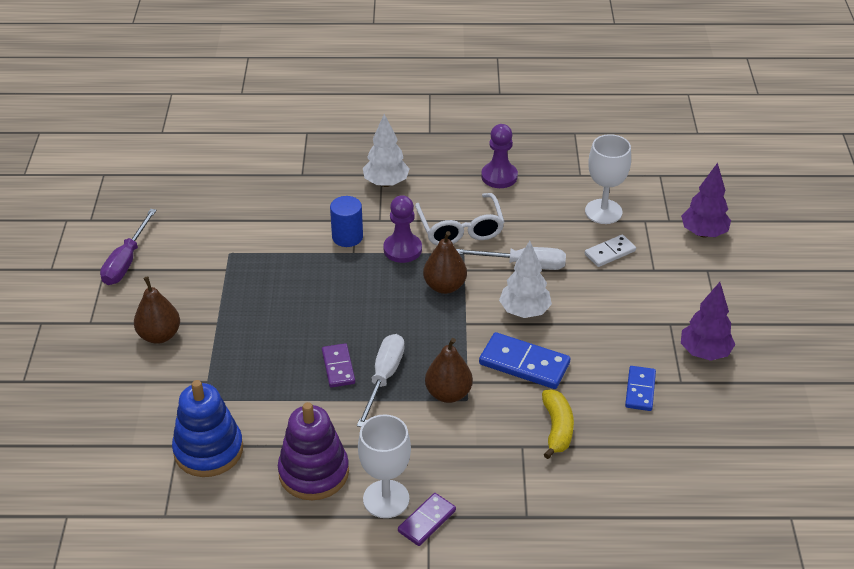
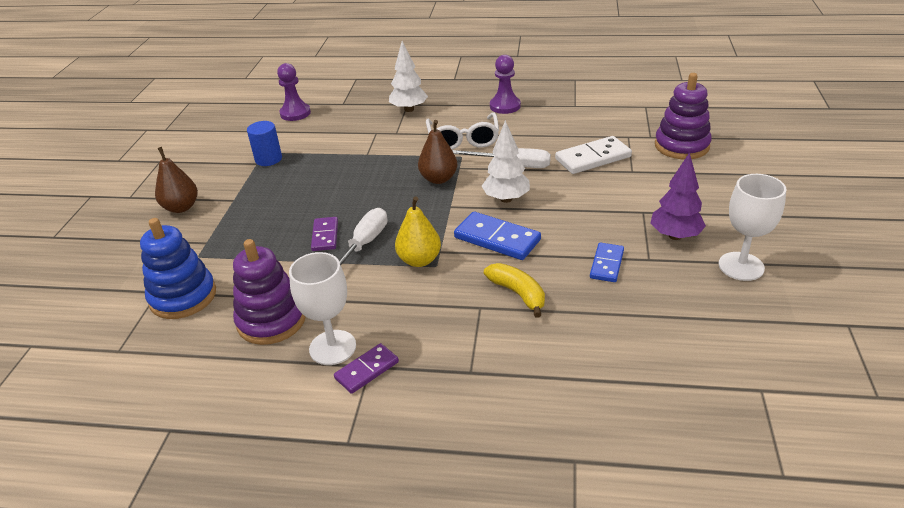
camera: 10 degrees right, 5 degrees down
purple screwdriver [100,209,157,285] -> none
blue cylinder [330,196,363,247] -> blue cylinder moved to [247,121,282,166]
purple pawn [383,195,422,263] -> purple pawn moved to [277,63,311,121]
brown pear [425,338,473,403] -> yellow pear [395,196,441,267]
yellow banana [542,390,574,459] -> yellow banana turned 45 degrees counterclockwise [484,263,545,318]
white goblet [585,134,631,224] -> white goblet moved to [719,174,787,281]
white domino [585,234,636,267] -> white domino [555,136,632,174], size x1.60
purple tree [681,163,731,237] -> purple stacking toy [655,73,712,159]

